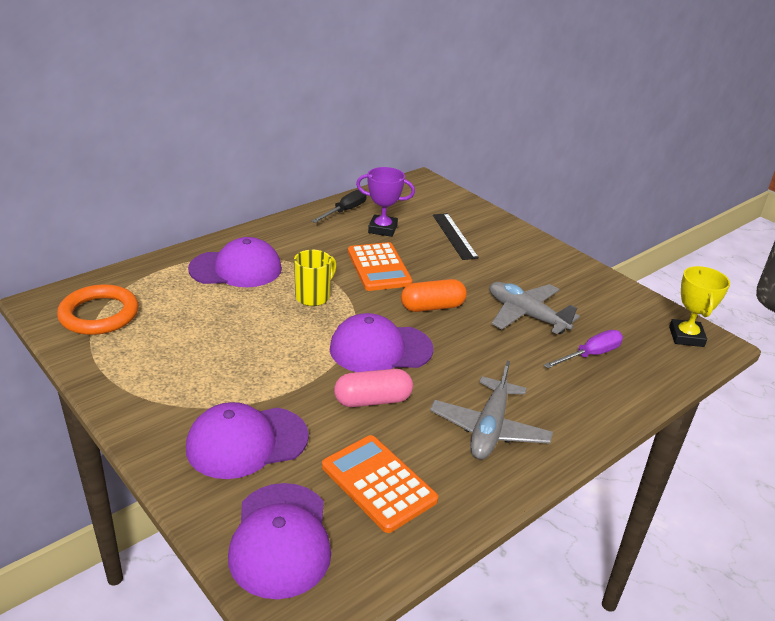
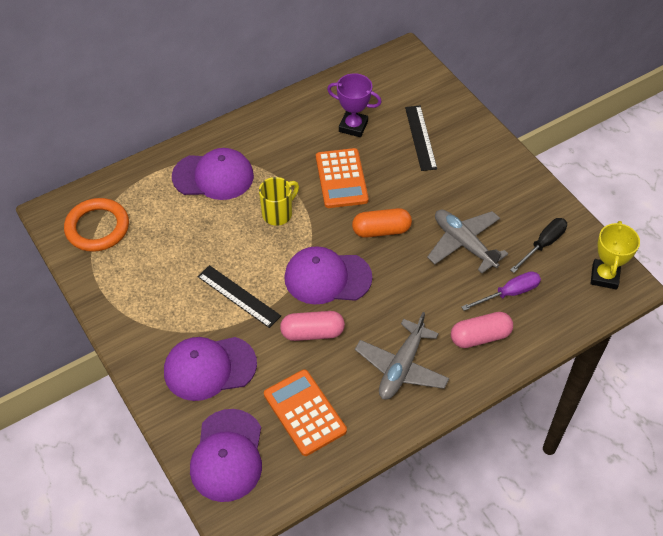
camera: 10 degrees right, 20 degrees up
black screwdriver [312,190,367,223] -> black screwdriver moved to [510,218,567,273]
none -> black ruler [198,265,281,328]
none -> pink capsule [451,312,513,348]

